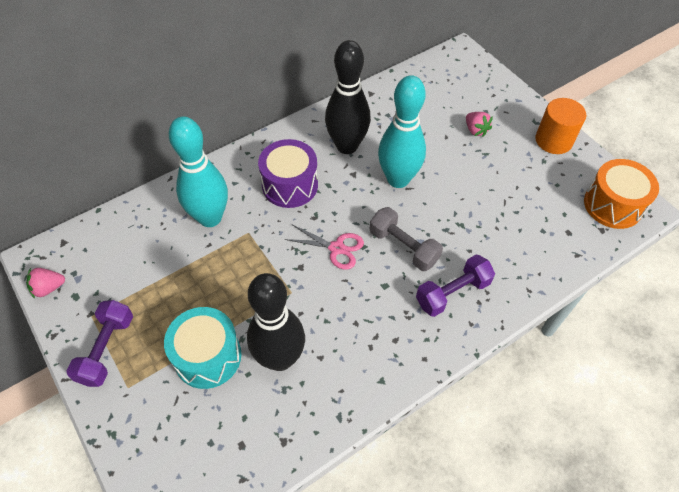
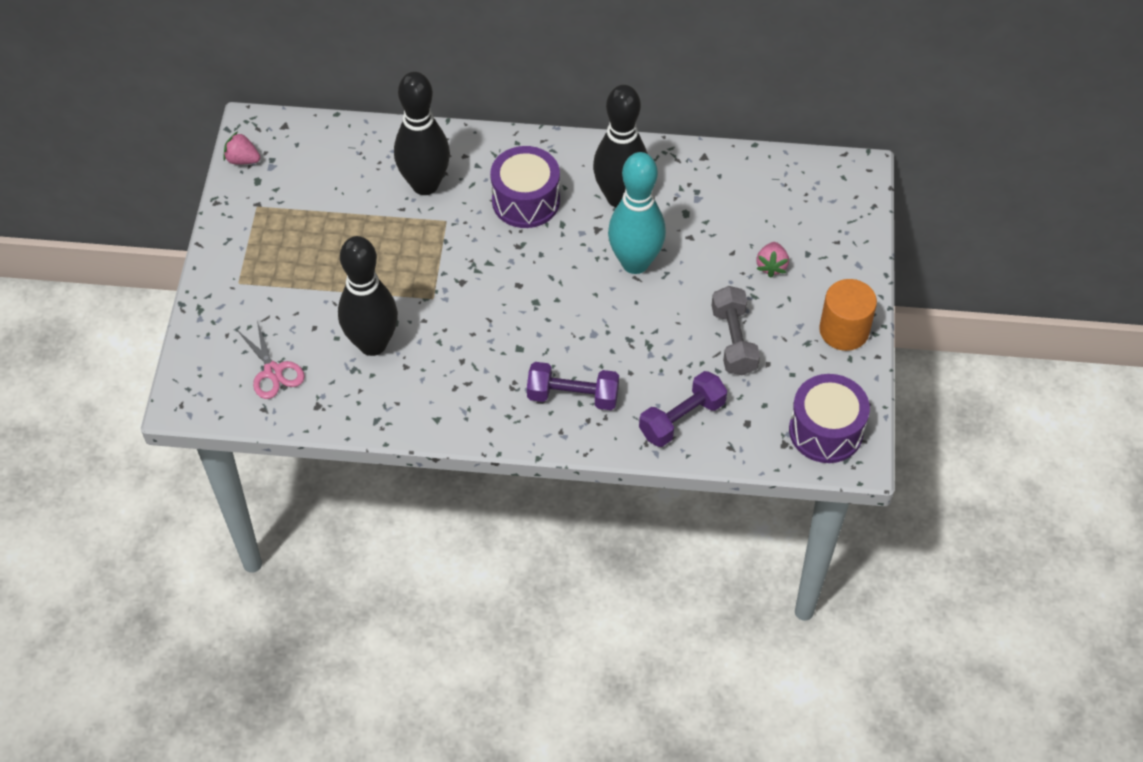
camera: 40 degrees right, 0 degrees up
purple dumbbell [67,300,133,387] -> purple dumbbell moved to [639,371,727,447]
turquoise drum [164,307,241,389] -> none
turquoise bowling pin [169,117,228,227] -> black bowling pin [394,72,450,195]
pink scissors [284,225,364,270] -> pink scissors moved to [237,321,305,399]
grey dumbbell [369,207,443,271] -> grey dumbbell moved to [711,286,760,375]
orange drum [584,159,659,229] -> purple drum [789,374,870,463]

